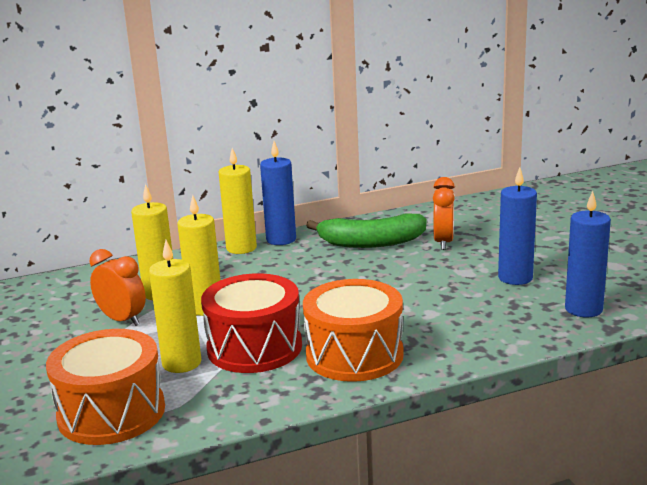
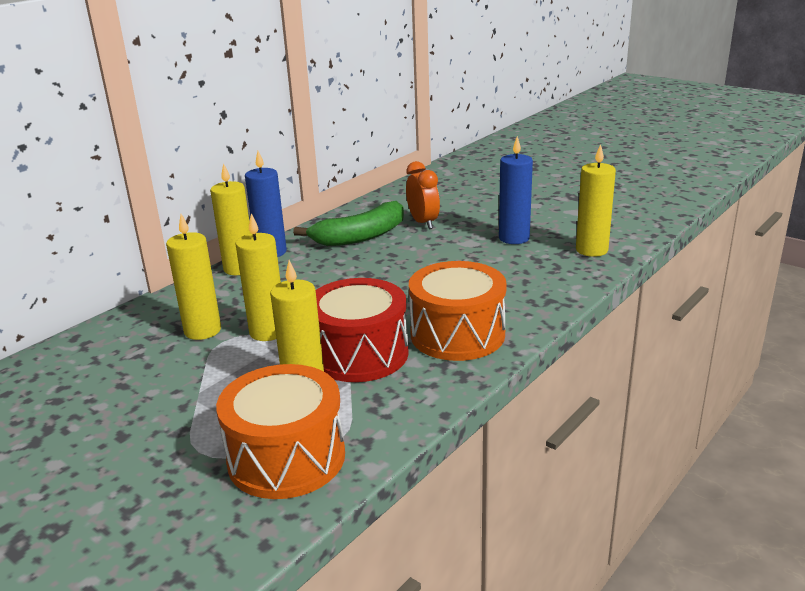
camera: 30 degrees left, 5 degrees up
orange clock [90,249,146,326] -> none
blue candle [565,191,611,317] -> yellow candle [576,144,616,257]

